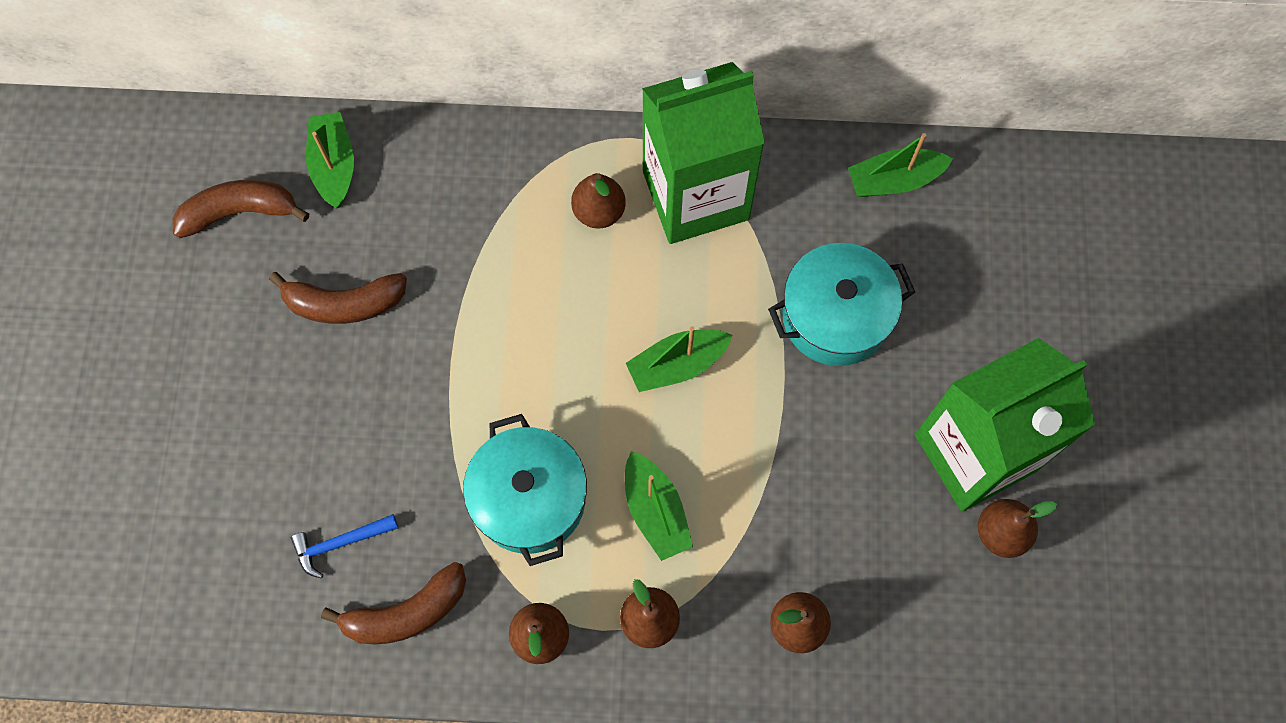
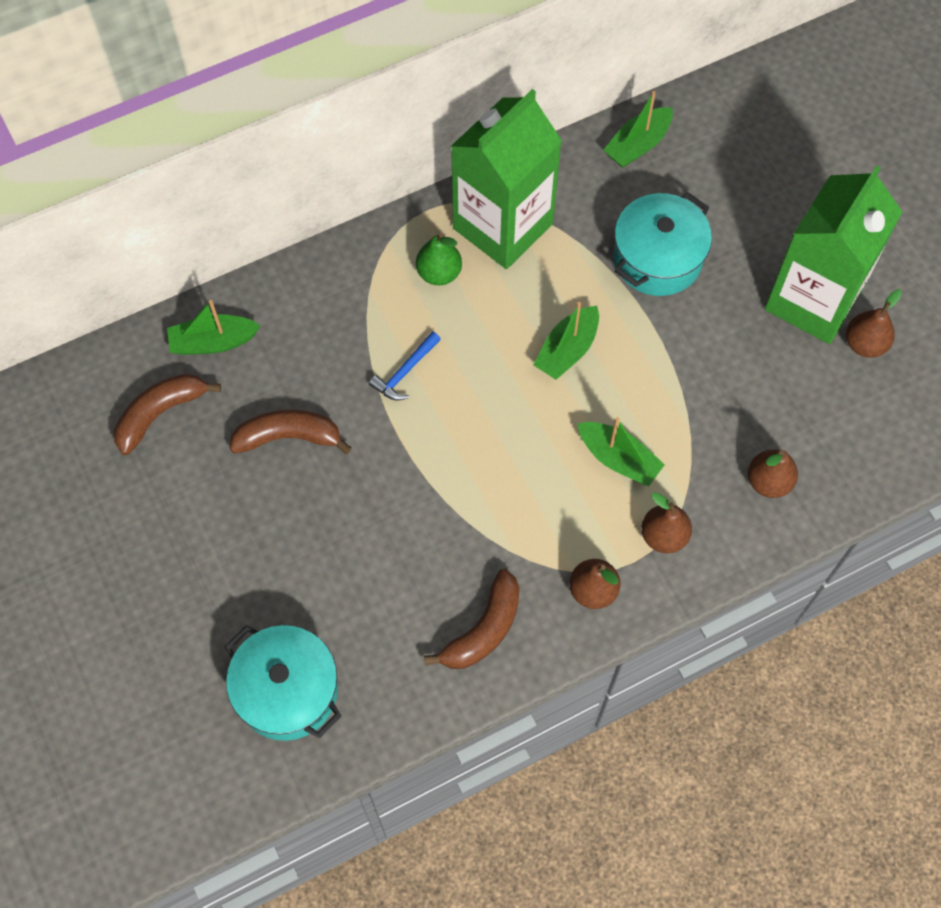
camera: 30 degrees left, 5 degrees down
brown banana [269,272,407,324] -> brown banana turned 150 degrees counterclockwise [230,409,352,454]
blue hammer [291,514,398,578] -> blue hammer moved to [369,331,441,400]
green boat [306,112,354,208] -> green boat turned 60 degrees counterclockwise [167,300,261,355]
turquoise pot [463,414,587,566] -> turquoise pot moved to [225,625,341,741]
brown pear [571,173,626,229] -> green pear [416,233,462,285]

